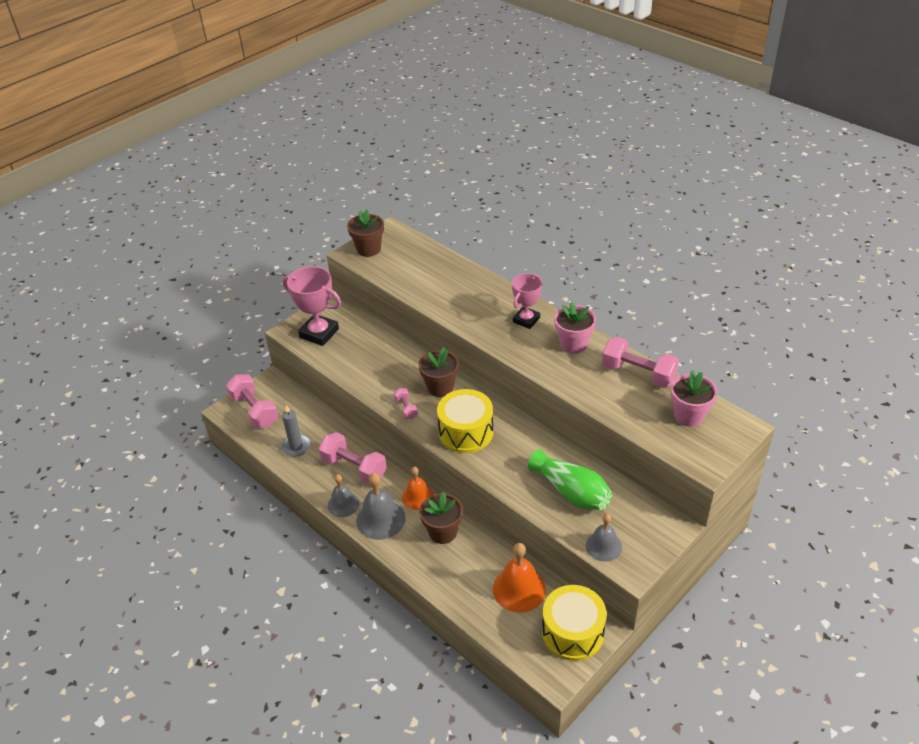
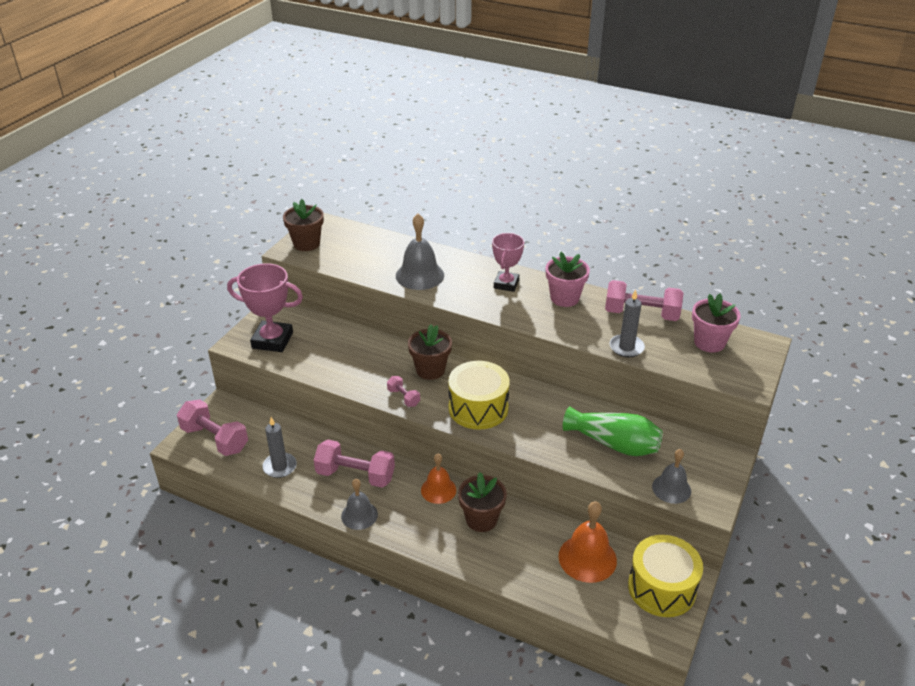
camera: 20 degrees left, 5 degrees down
grey bell [356,473,406,540] -> grey bell moved to [396,214,444,290]
none -> grey candle [610,289,645,357]

